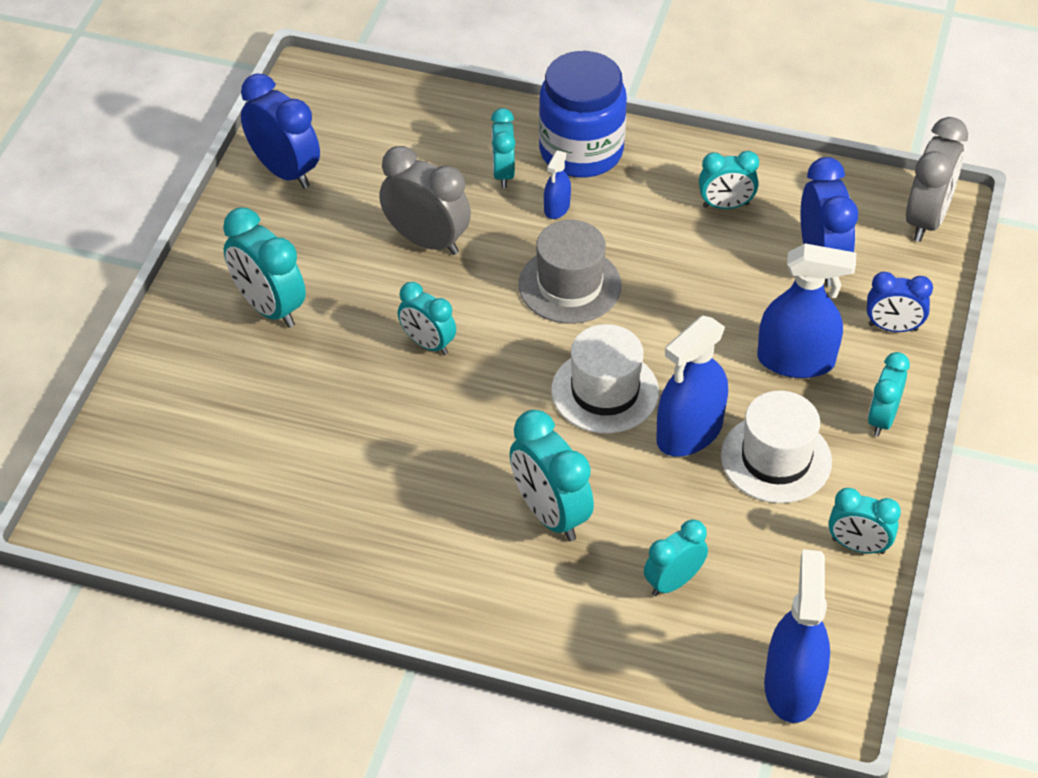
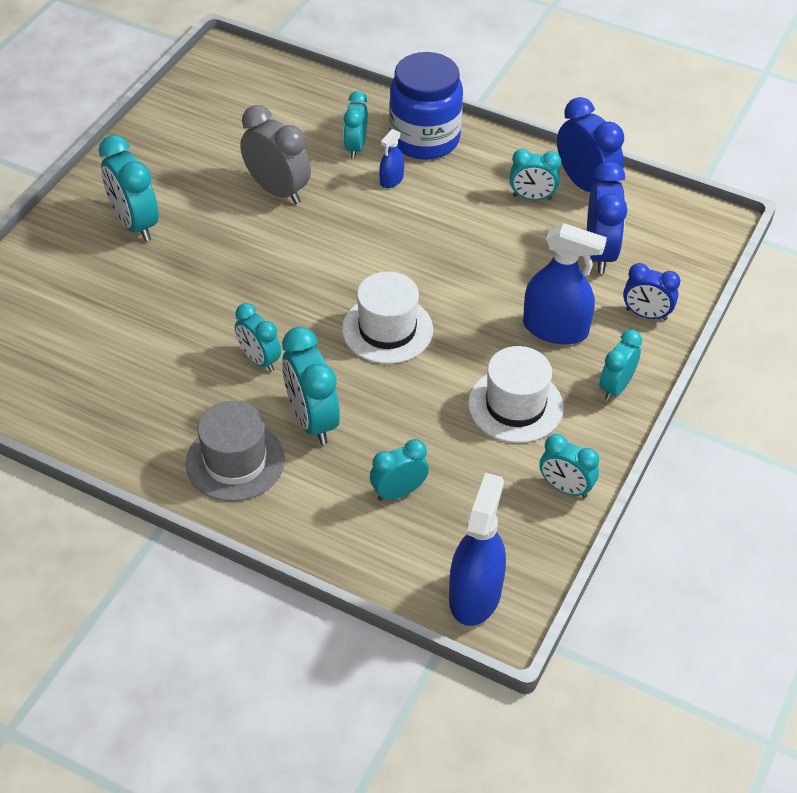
camera: 10 degrees right, 0 degrees up
blue clock [241,73,320,188] -> blue clock moved to [557,97,624,192]
turquoise clock [398,282,456,355] -> turquoise clock moved to [235,303,281,372]
grey hat [518,220,621,324] -> grey hat moved to [186,401,285,502]
blue spray bottle [656,316,728,457] -> none
grey clock [906,117,968,242] -> none

